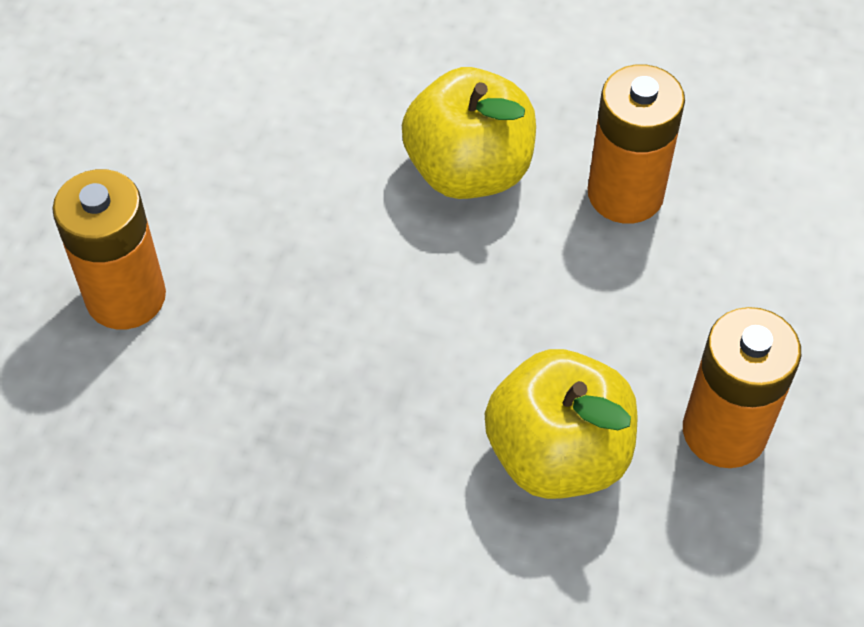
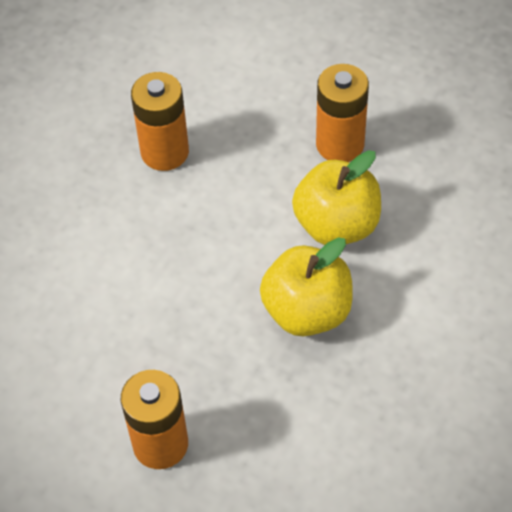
camera: 75 degrees left, 0 degrees up
yellow apple [402,67,536,199] -> yellow apple moved to [260,237,353,336]

